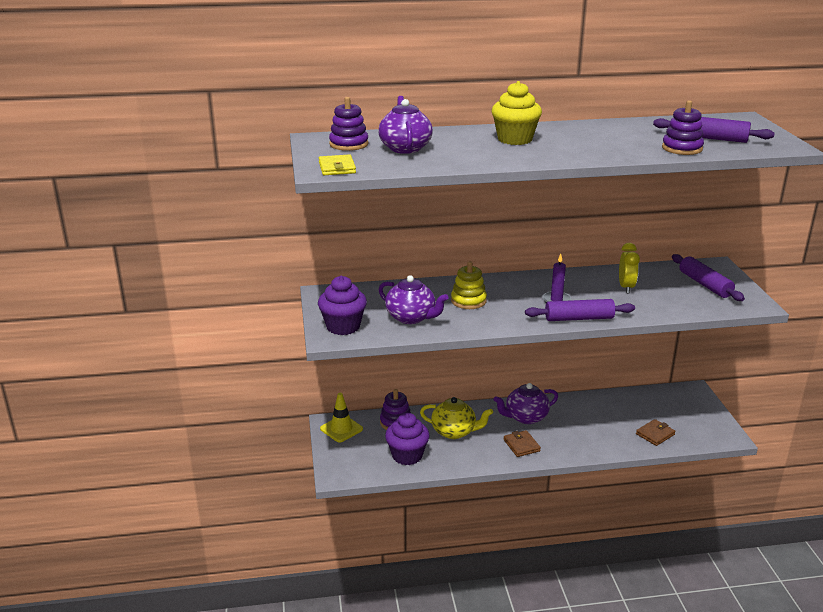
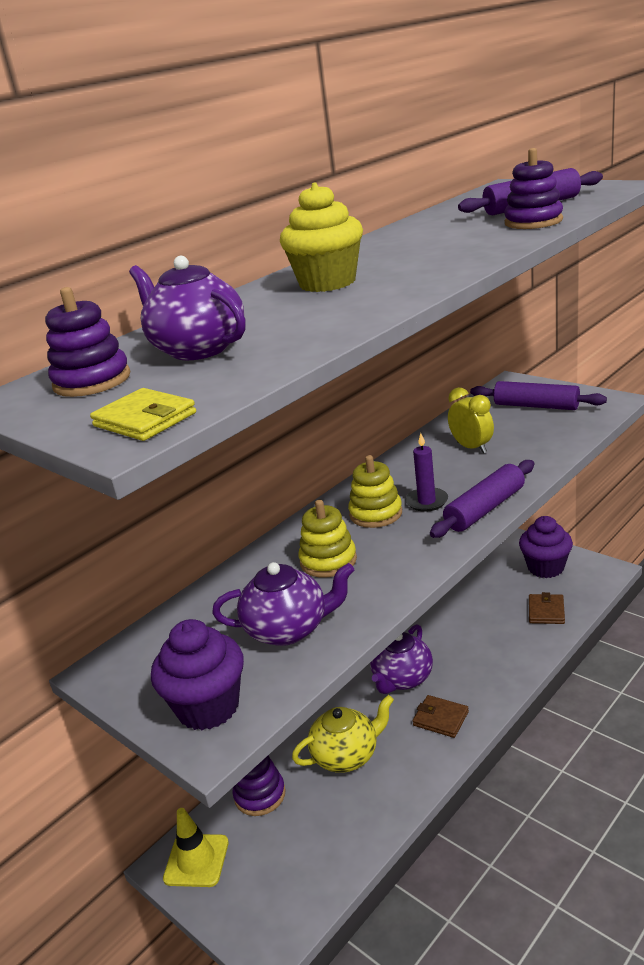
camera: 35 degrees left, 0 degrees up
purple cupcake [385,413,429,465] -> purple cupcake moved to [519,516,573,578]
none -> yellow stacking toy [348,455,402,528]

